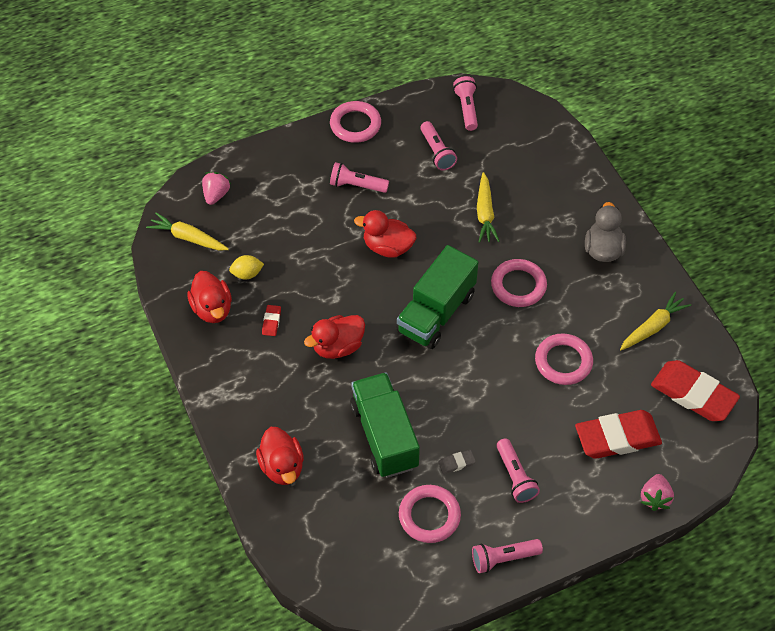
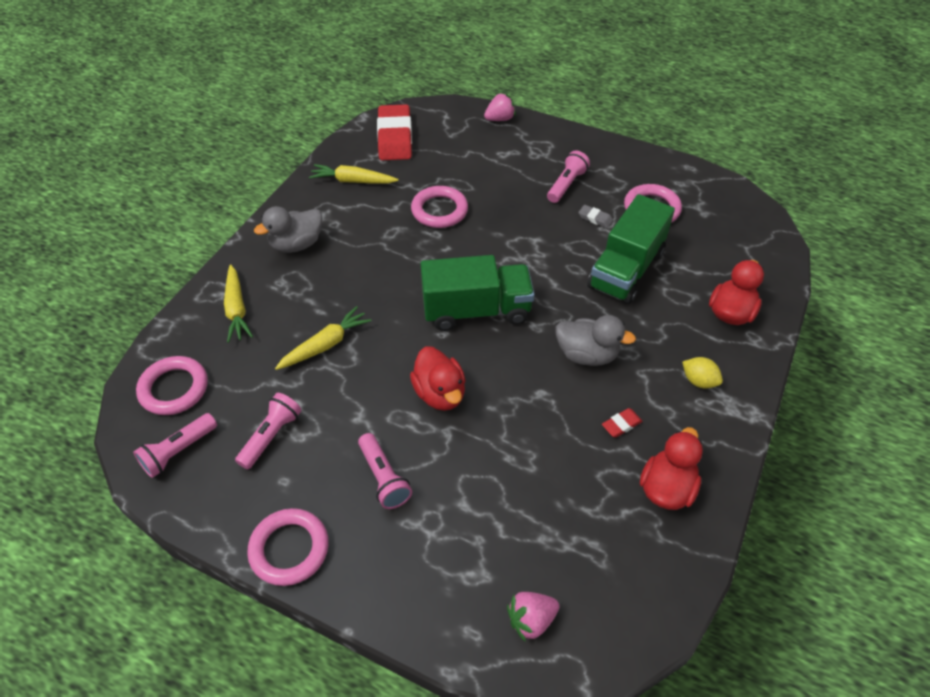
camera: 130 degrees left, 5 degrees down
yellow carrot [146,213,229,251] -> yellow carrot moved to [224,264,253,343]
yellow lemon [229,255,264,279] -> yellow lemon moved to [682,357,723,389]
red duck [304,315,365,359] -> grey duck [556,315,636,366]
pink flashlight [472,539,543,573] -> none
pink ring [491,259,547,307] -> pink ring moved to [136,356,208,415]
red eraser [575,410,662,459] -> none

